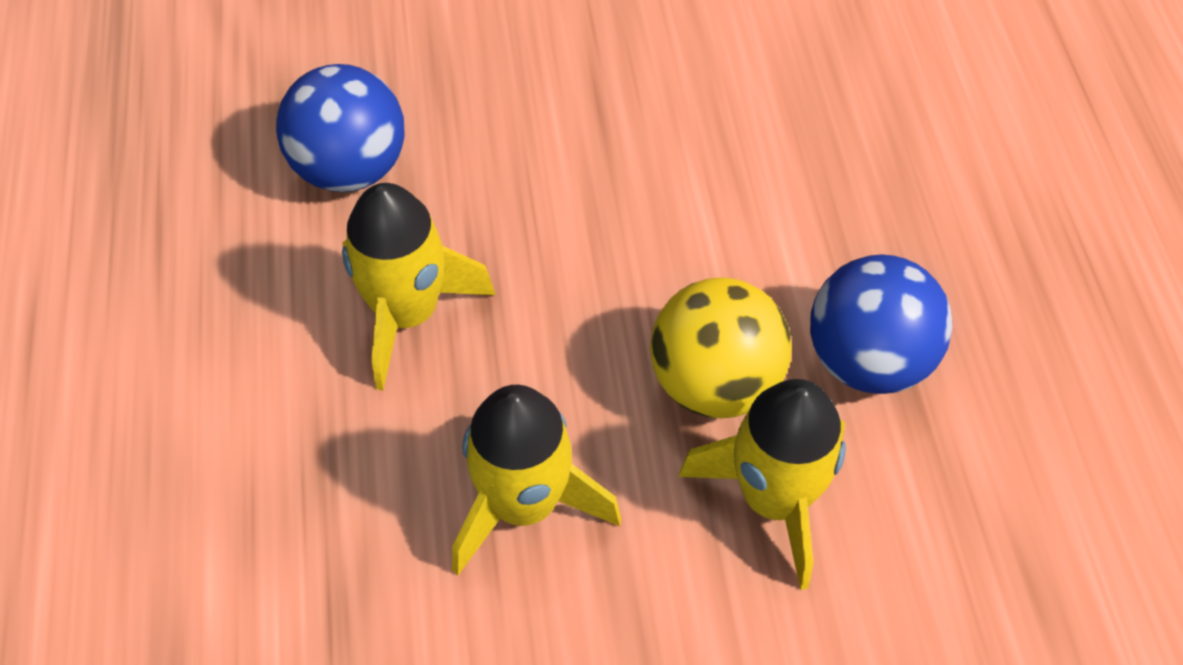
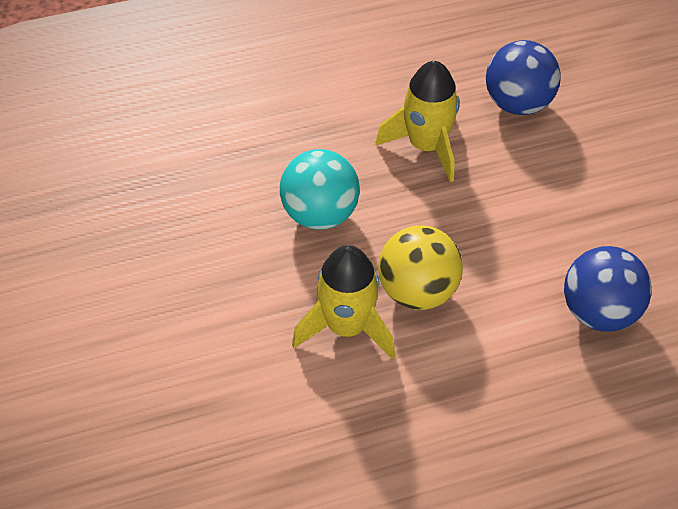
camera: 80 degrees right, 5 degrees down
yellow rocket [452,385,621,575] -> turquoise ball [280,149,360,230]
blue ball [810,254,953,394] -> blue ball moved to [564,246,652,332]

